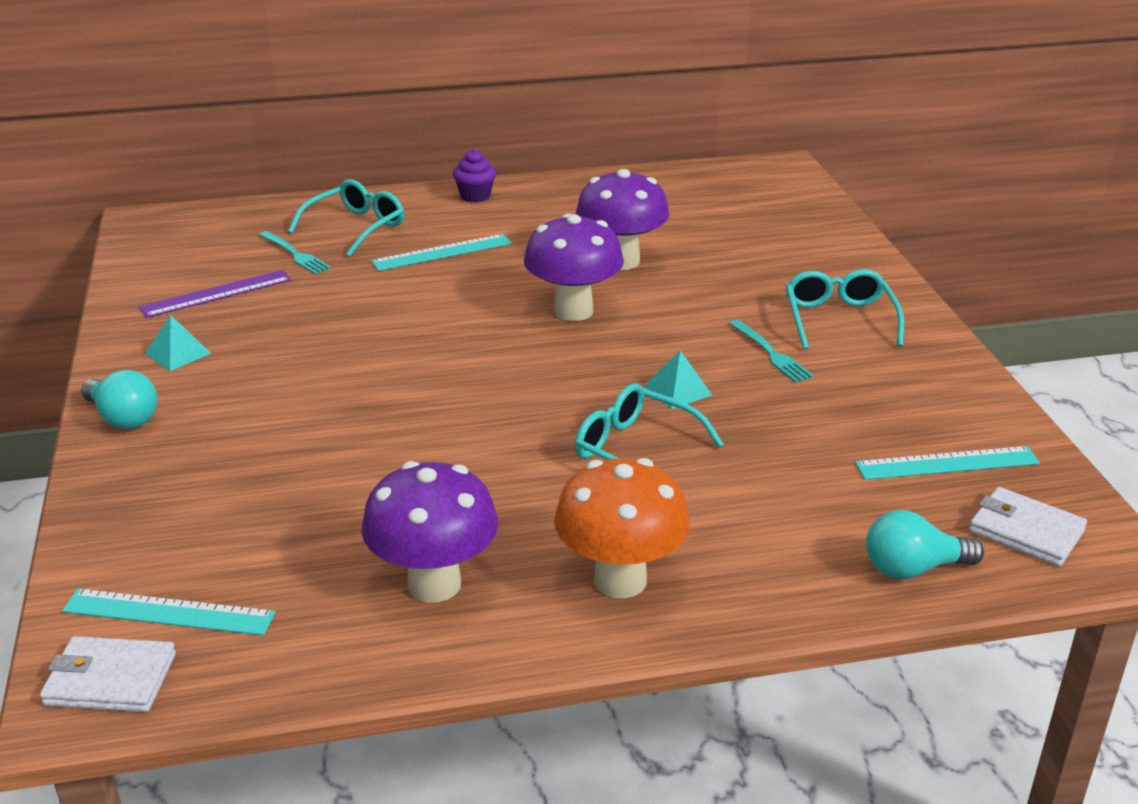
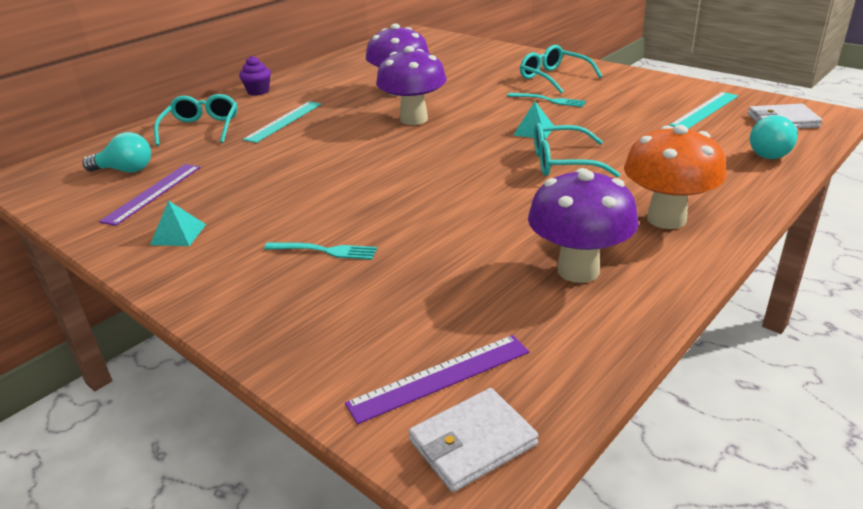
camera: 35 degrees left, 0 degrees up
turquoise ruler [62,589,276,636] -> purple ruler [345,335,529,424]
turquoise light bulb [81,370,158,429] -> turquoise light bulb moved to [82,132,151,173]
turquoise fork [259,231,331,274] -> turquoise fork moved to [264,242,377,260]

